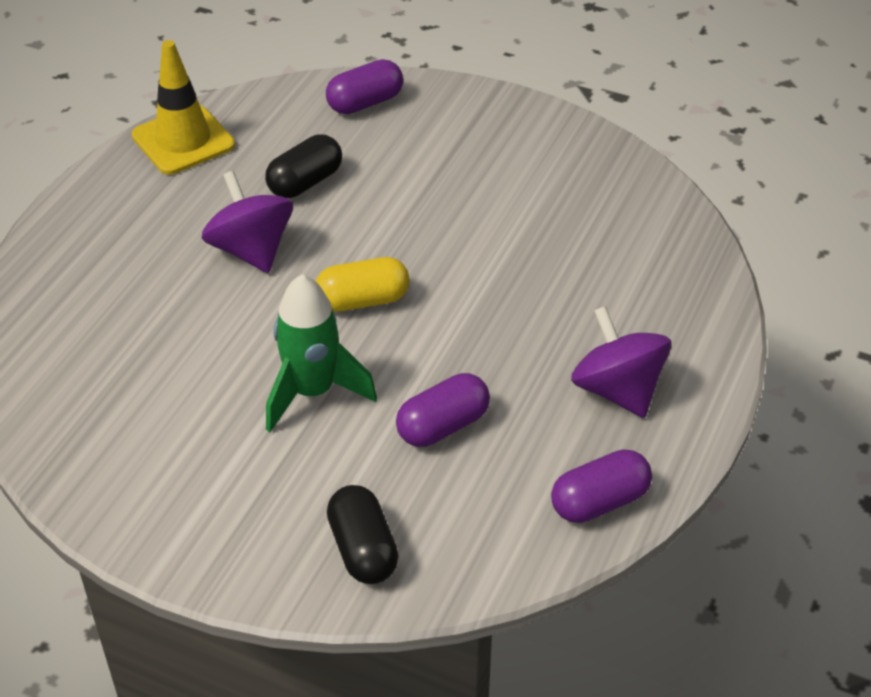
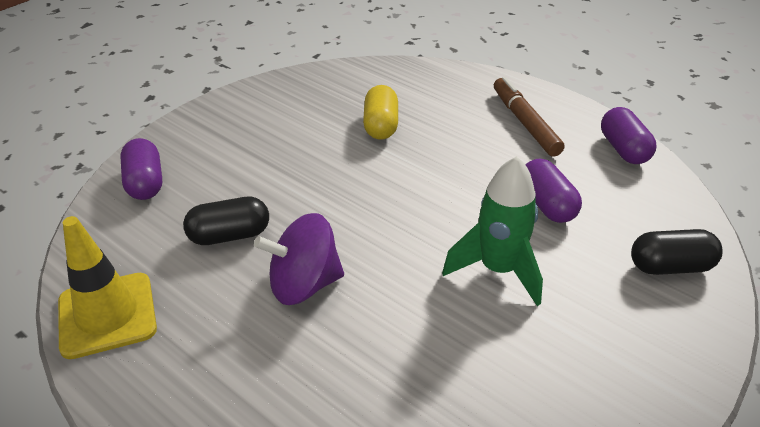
camera: 75 degrees left, 5 degrees down
black capsule [265,134,342,198] -> black capsule turned 75 degrees counterclockwise [183,197,269,245]
yellow capsule [316,257,410,312] -> yellow capsule moved to [363,85,398,140]
purple spinning top [571,306,671,418] -> brown marker [494,77,565,157]

